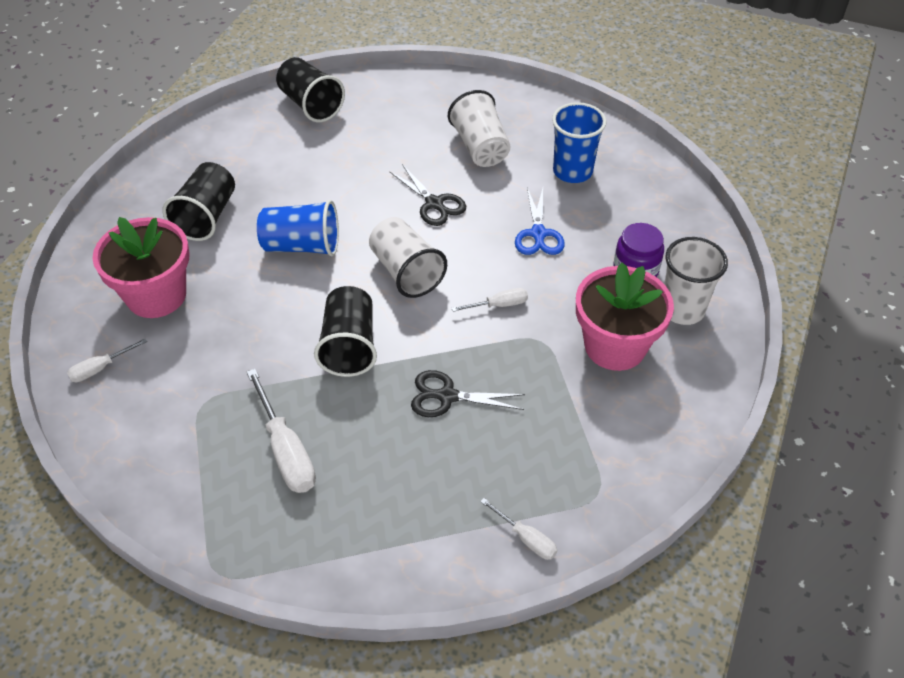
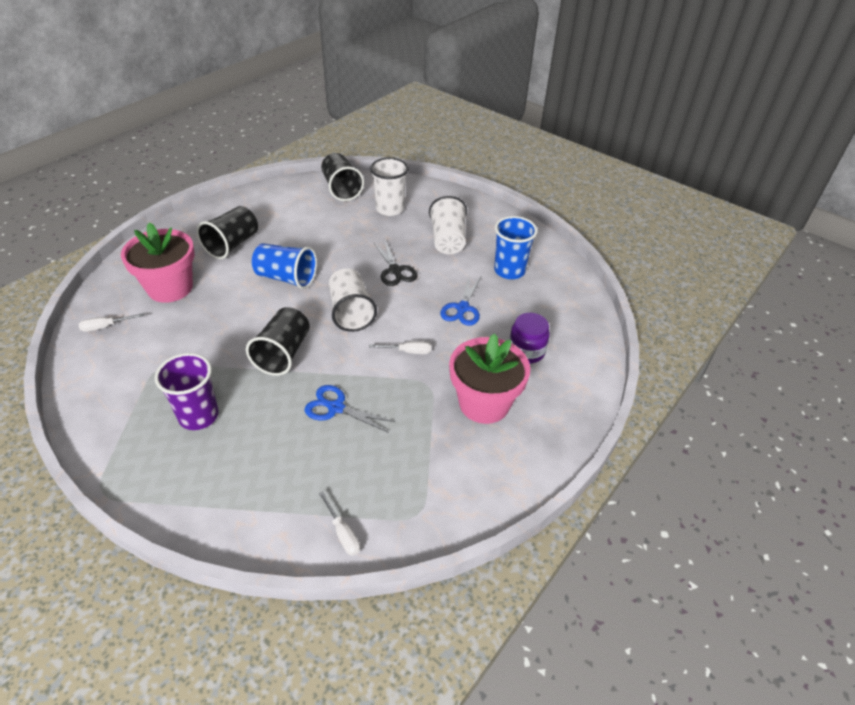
camera: 15 degrees right, 5 degrees down
white screwdriver [247,369,316,493] -> purple cup [155,353,219,430]
black scissors [411,370,525,417] -> blue scissors [304,385,396,433]
white cup [664,237,728,325] -> white cup moved to [370,158,409,216]

